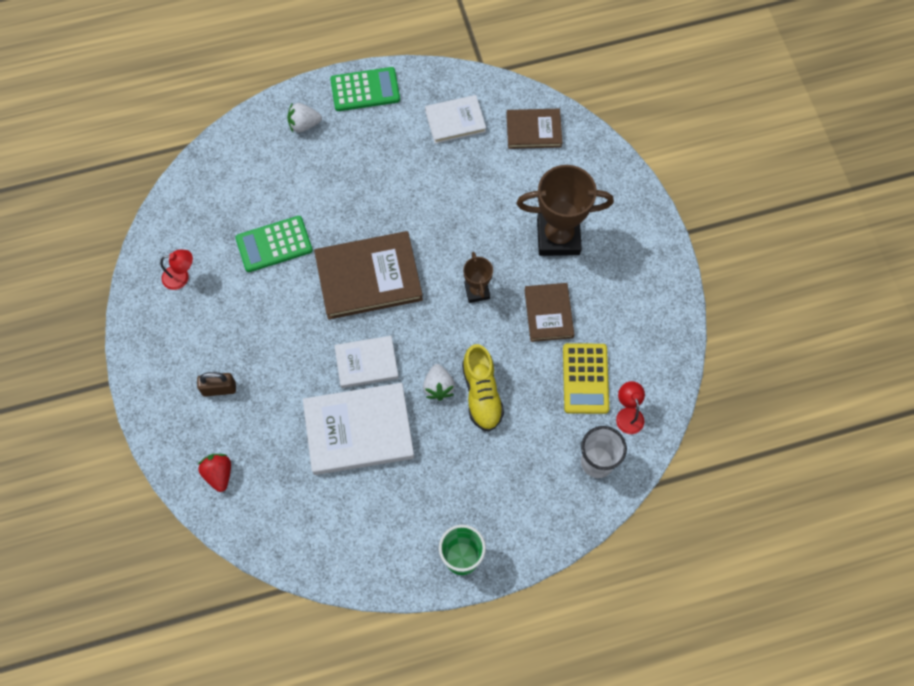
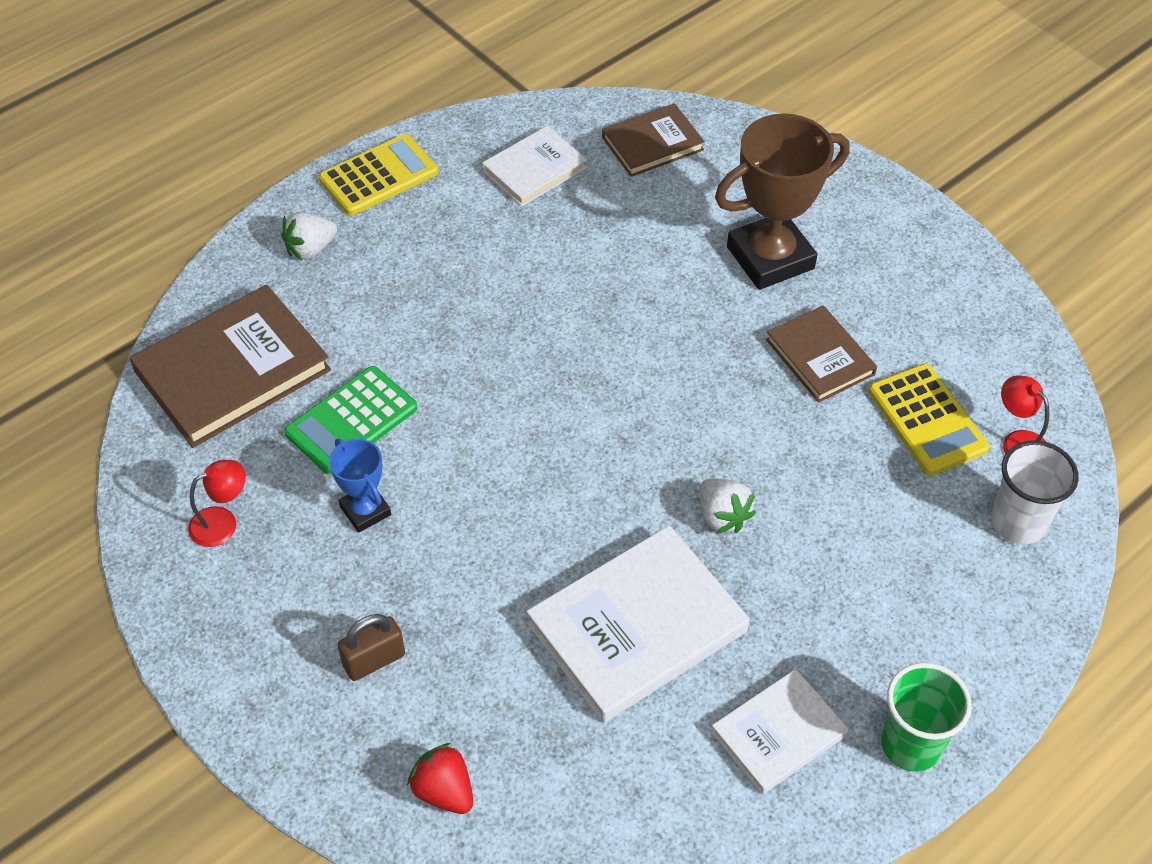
camera: 25 degrees left, 15 degrees down
brown book [314,231,423,320] -> brown book moved to [130,285,331,448]
green calculator [330,67,400,111] -> yellow calculator [319,134,438,216]
white book [334,336,399,388] -> white book moved to [711,669,848,794]
yellow shoe [462,344,504,432] -> none
brown trophy [463,252,493,303] -> none
none -> blue trophy [329,439,391,533]

